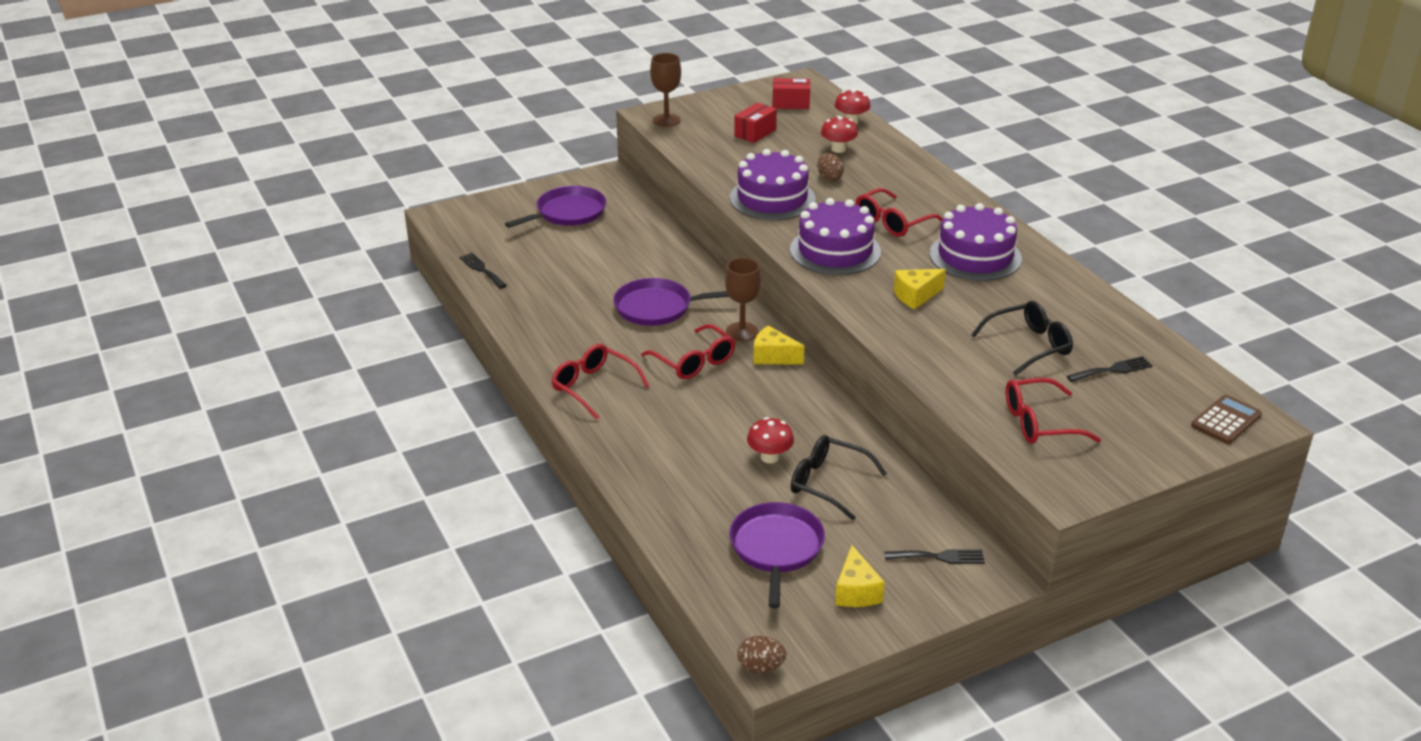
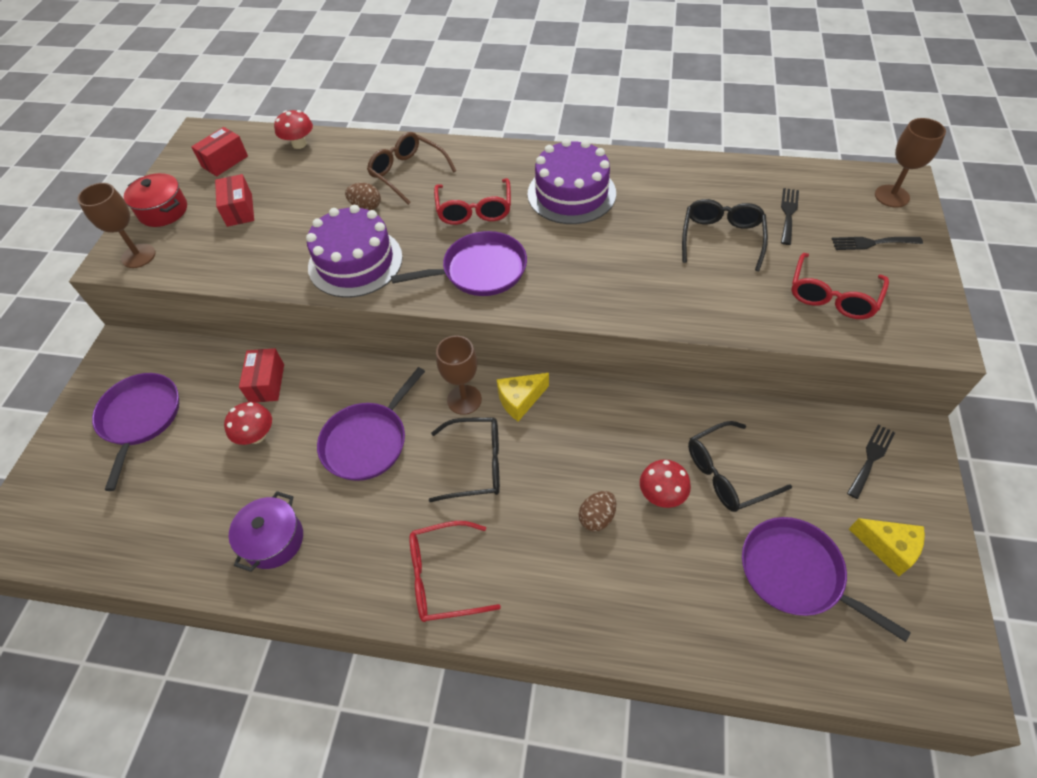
camera: 50 degrees left, 20 degrees up
black fork [459,253,507,289] -> black fork moved to [832,237,923,250]
red glasses [641,324,736,379] -> black glasses [429,418,500,502]
brown egg [737,636,786,673] -> brown egg moved to [579,491,617,531]
purple cake [790,198,881,275] -> purple pan [391,231,527,296]
red mushroom [821,116,858,153] -> red mushroom moved to [224,402,272,445]
yellow cheese [893,269,946,309] -> none
brown calculator [1191,395,1262,444] -> brown goblet [875,118,946,208]
none -> red pot [124,173,187,227]
none -> purple pot [229,491,303,572]
none -> red box [239,348,284,402]
none -> brown glasses [367,132,456,205]

